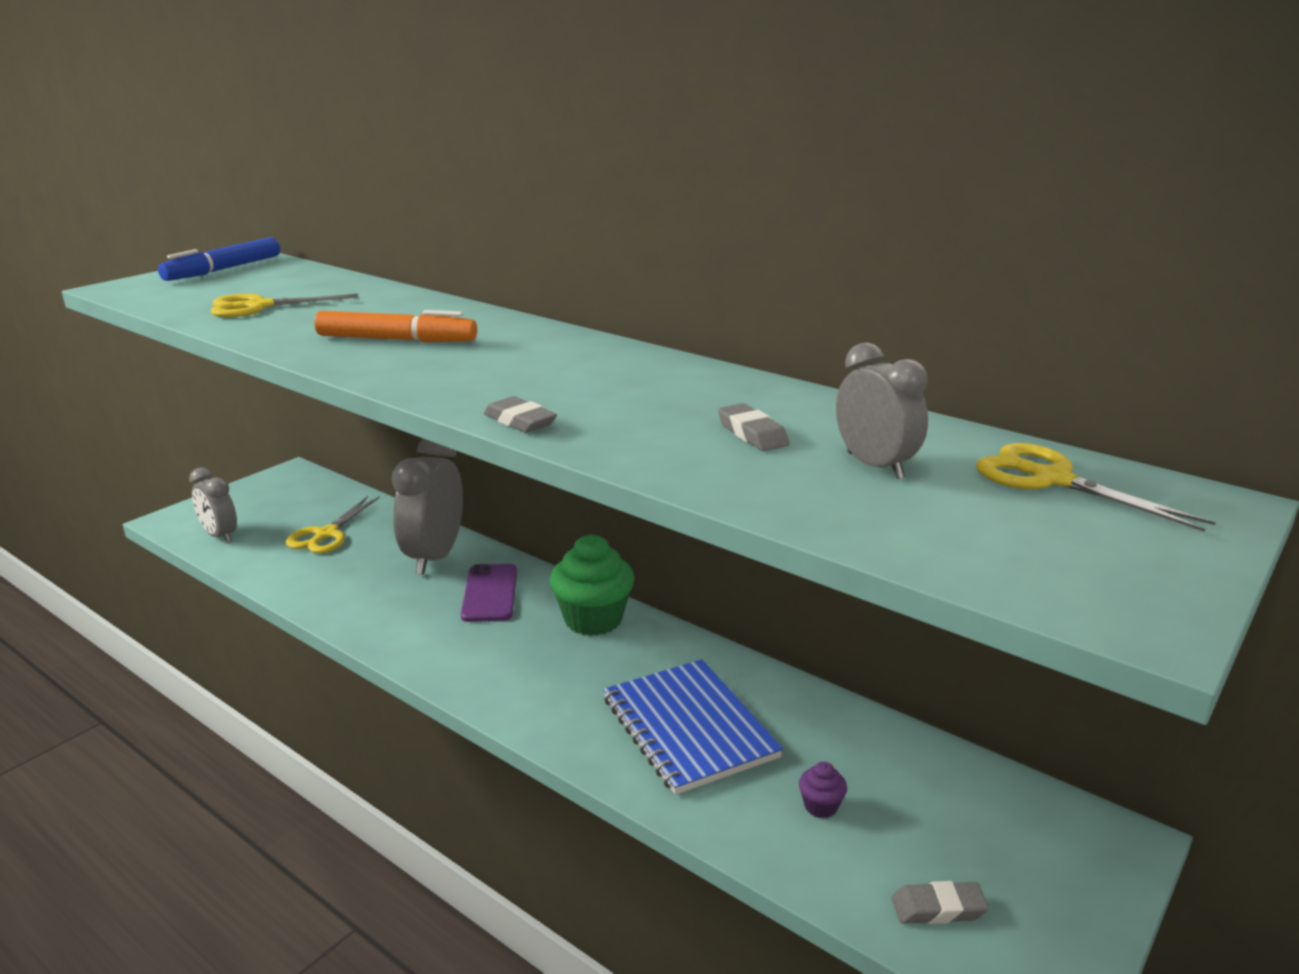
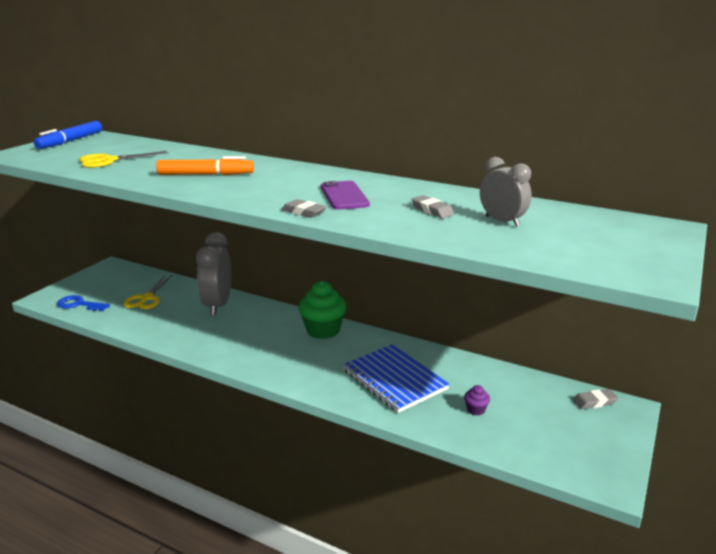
camera: 10 degrees left, 0 degrees up
grey clock [189,467,237,543] -> blue key [57,295,110,311]
purple phone [461,564,517,622] -> purple phone moved to [321,181,370,210]
grey eraser [892,881,989,924] -> grey eraser moved to [573,389,619,409]
yellow scissors [976,443,1216,532] -> none

